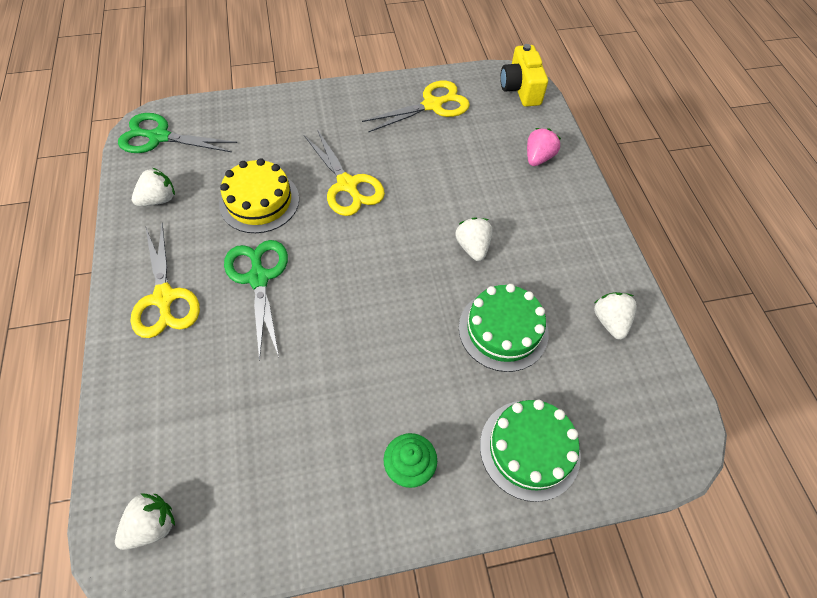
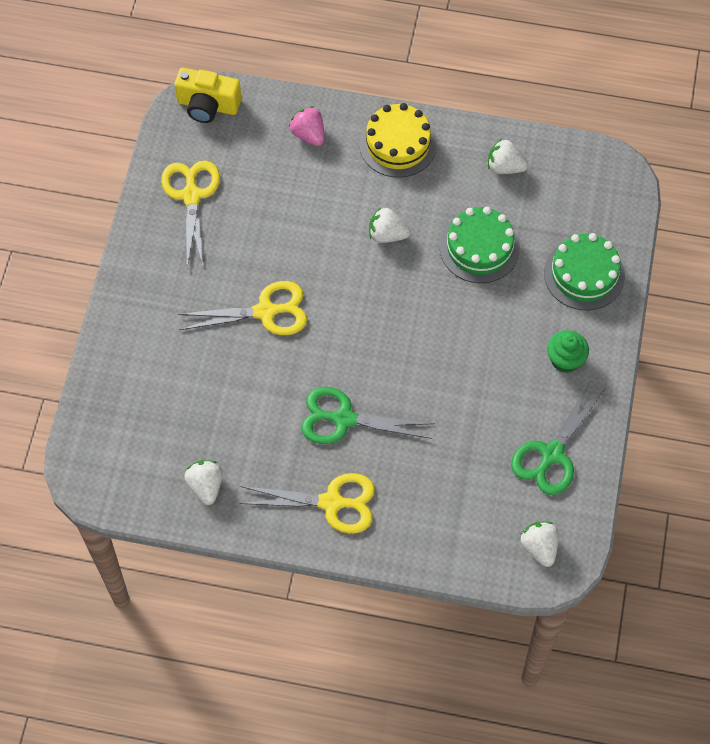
camera: 65 degrees left, 5 degrees up
green scissors [118,113,237,153] -> green scissors moved to [511,380,605,495]
yellow cake [219,158,299,233] -> yellow cake moved to [359,103,437,178]

